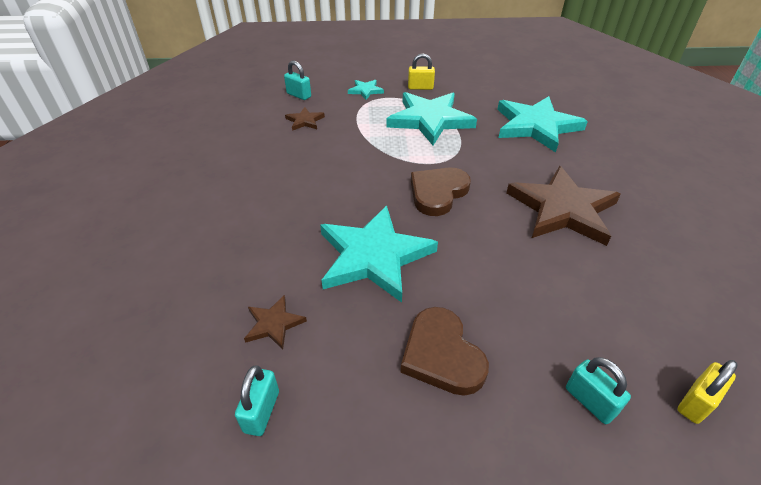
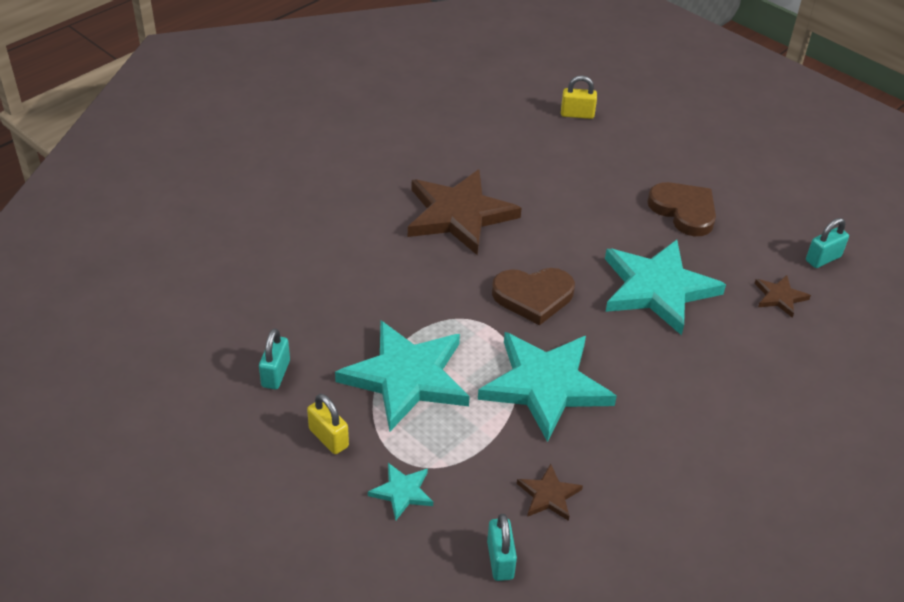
camera: 135 degrees left, 0 degrees up
brown heart [400,307,489,396] -> brown heart turned 60 degrees counterclockwise [647,182,716,236]
turquoise star [497,96,588,153] -> turquoise star moved to [478,332,617,442]
turquoise padlock [566,357,631,424] -> turquoise padlock moved to [259,328,290,389]

